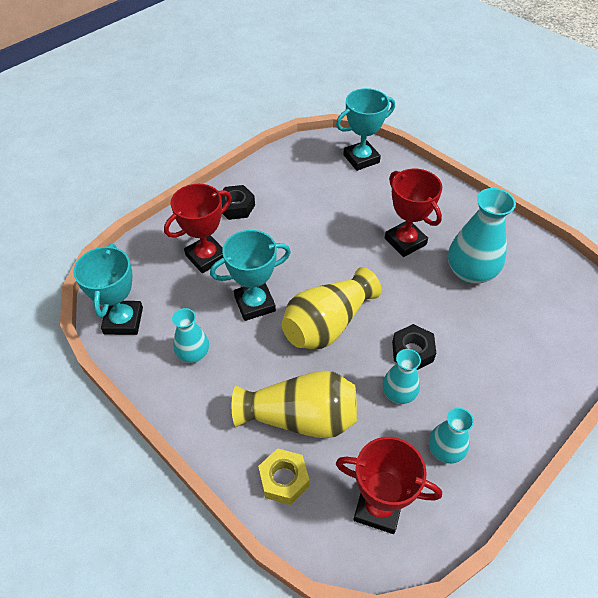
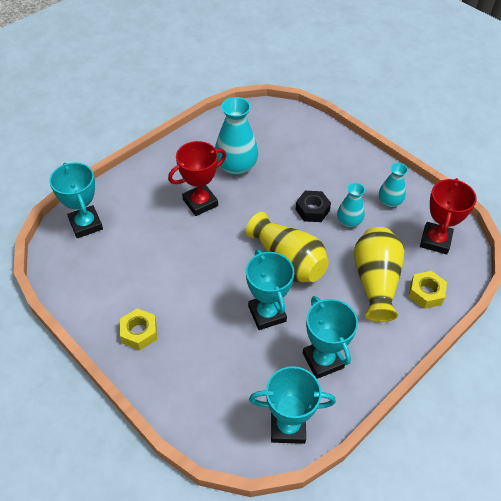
camera: 90 degrees left, 0 degrees up
red trophy [164,184,232,273] -> none
turquoise vase [172,308,209,363] -> turquoise trophy [303,296,358,379]
black nut [221,185,255,220] -> yellow nut [120,308,157,350]

